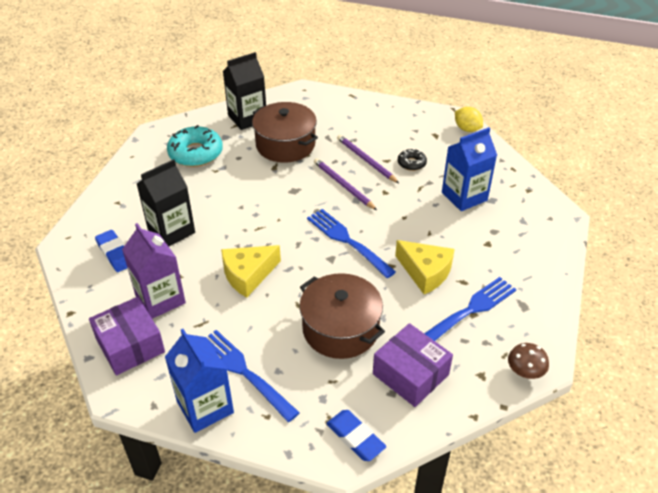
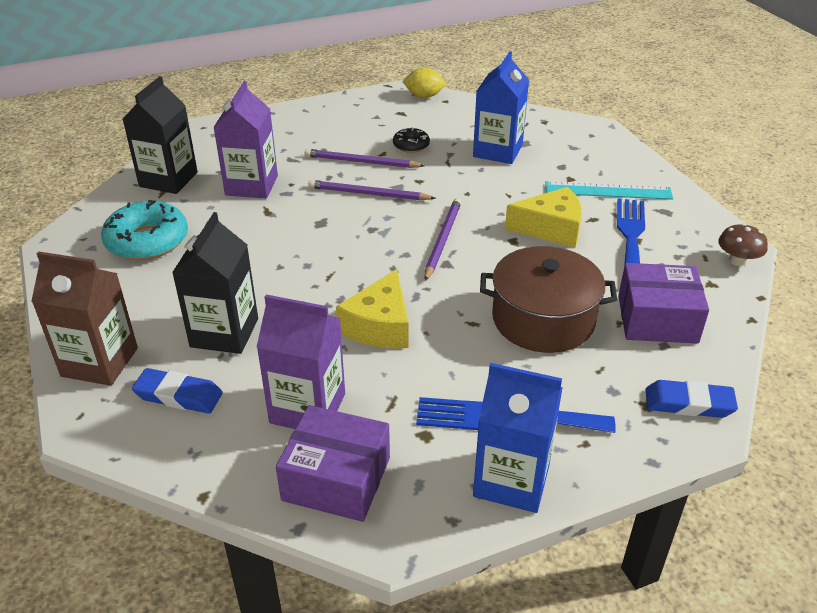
camera: 40 degrees left, 5 degrees down
brown pot [252,102,318,163] -> purple carton [213,81,278,198]
blue fork [307,209,396,278] -> purple pencil [424,198,461,281]
none -> brown carton [31,251,138,386]
none -> turquoise ruler [545,181,673,200]

